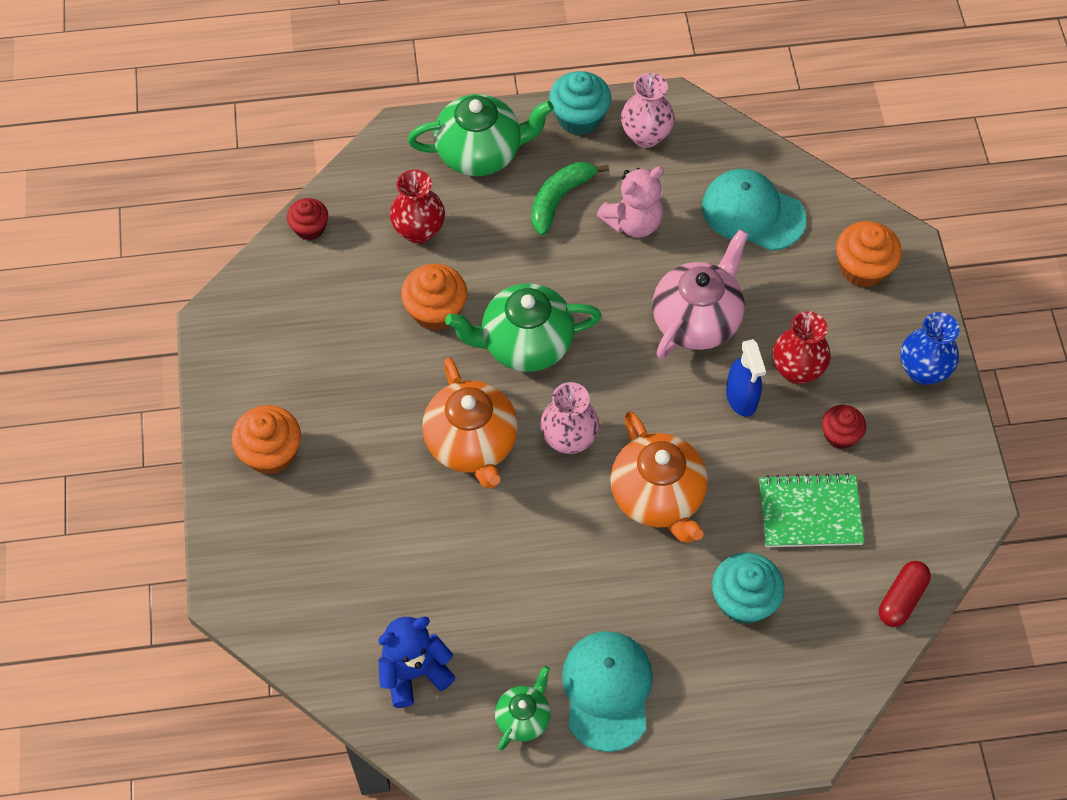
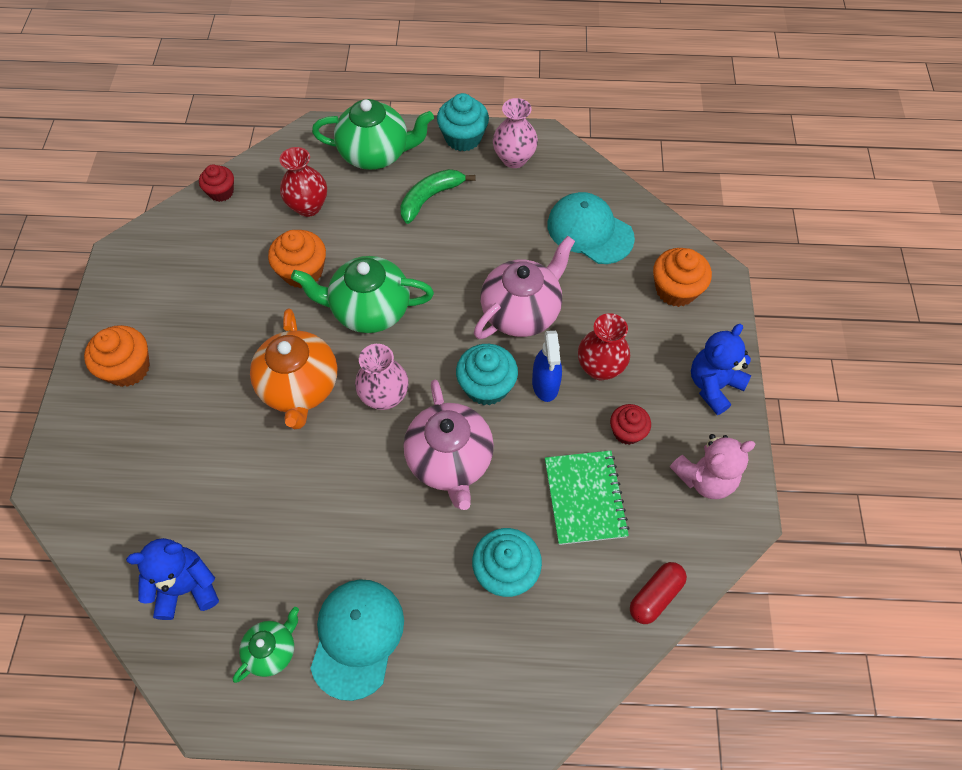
camera: 10 degrees right, 0 degrees up
pink teddy bear [597,166,664,238] -> pink teddy bear moved to [670,434,755,499]
orange teapot [610,411,708,543] -> pink teapot [404,380,494,510]
green notebook [759,473,864,547] -> green notebook turned 75 degrees clockwise [545,450,630,545]
blue vase [900,312,960,385] -> blue teddy bear [691,324,751,415]
none -> turquoise cupcake [456,344,518,406]

